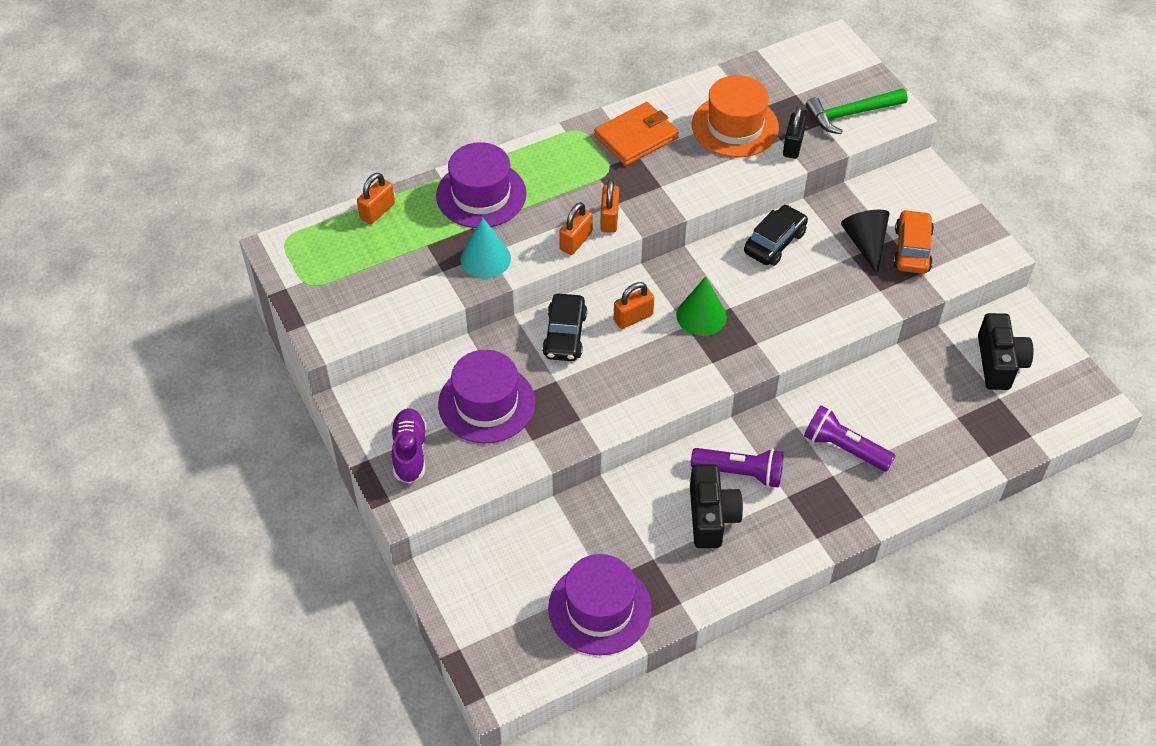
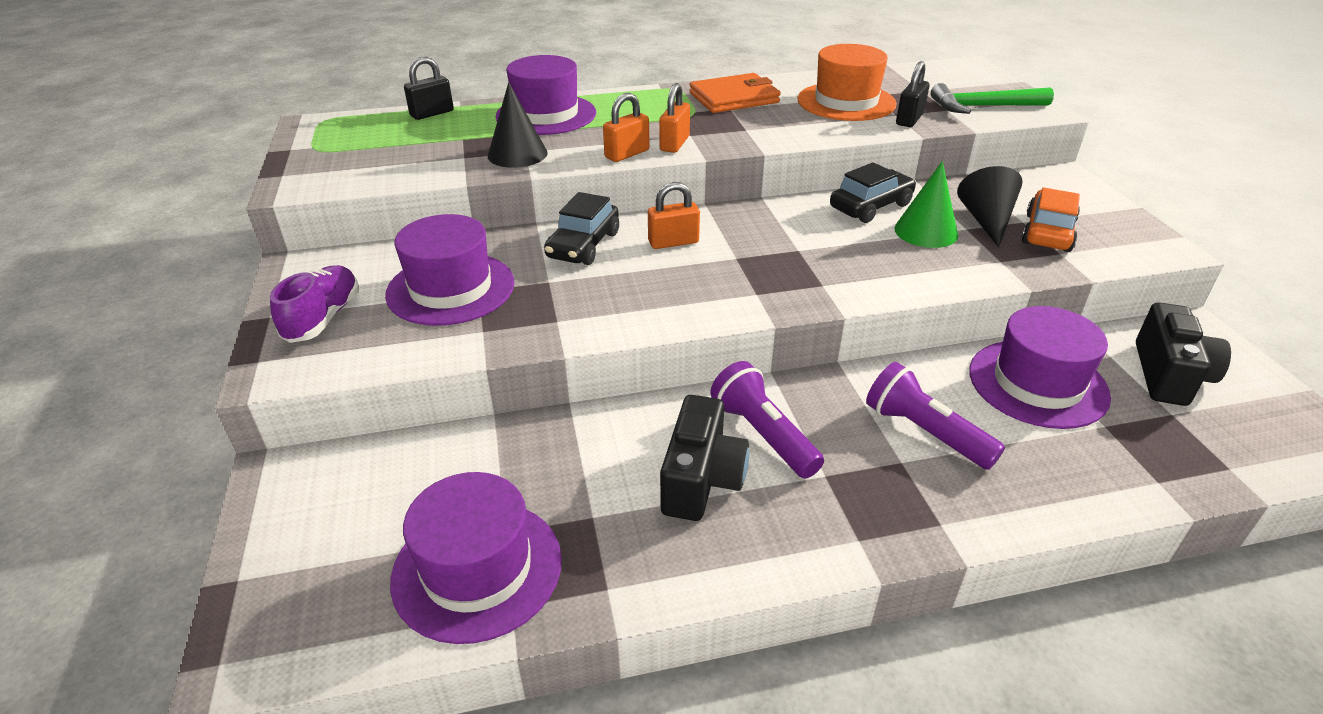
camera: 15 degrees right, 15 degrees down
orange padlock [357,173,395,224] -> black padlock [404,57,454,120]
turquoise cone [460,217,511,278] -> black cone [488,82,548,168]
green cone [676,276,727,336] -> green cone moved to [894,161,958,248]
purple flashlight [691,448,784,488] -> purple flashlight turned 150 degrees counterclockwise [711,361,824,479]
none -> purple hat [969,306,1111,429]

